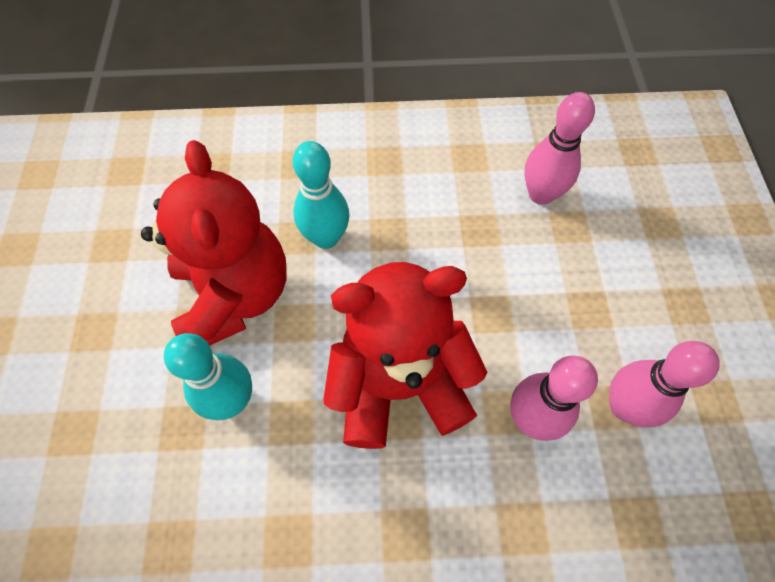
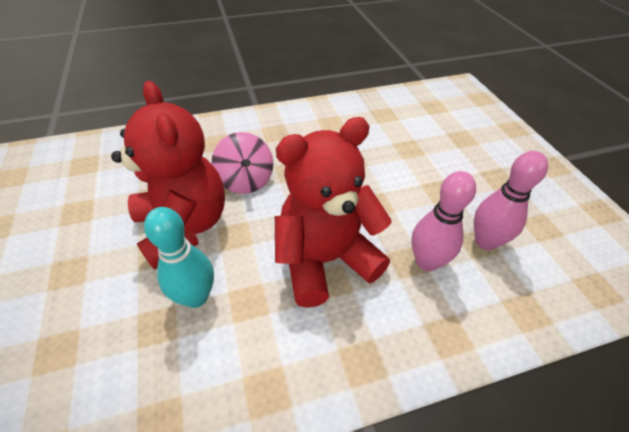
camera: 15 degrees left, 15 degrees down
turquoise bowling pin [293,141,350,249] -> pink spinning top [212,132,273,194]
pink bowling pin [524,92,595,205] -> none

